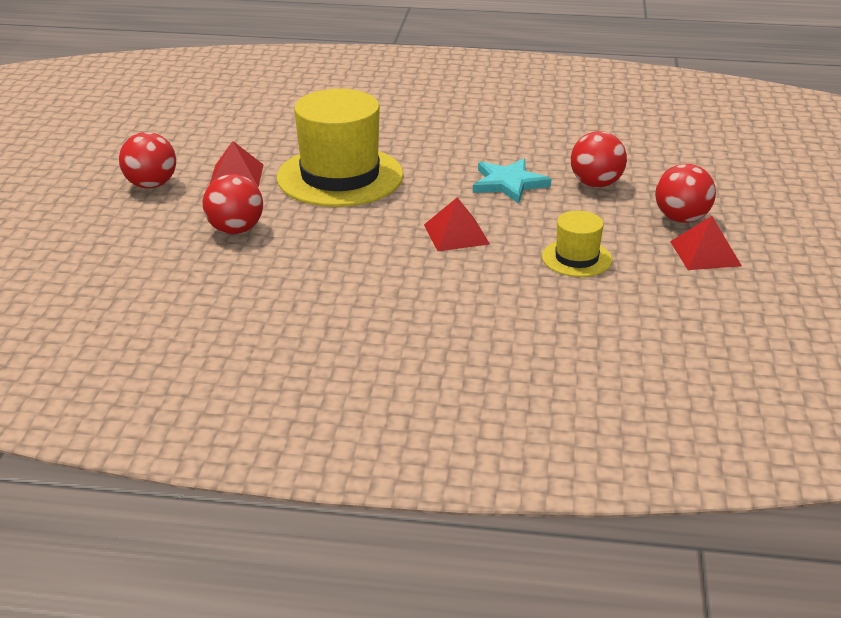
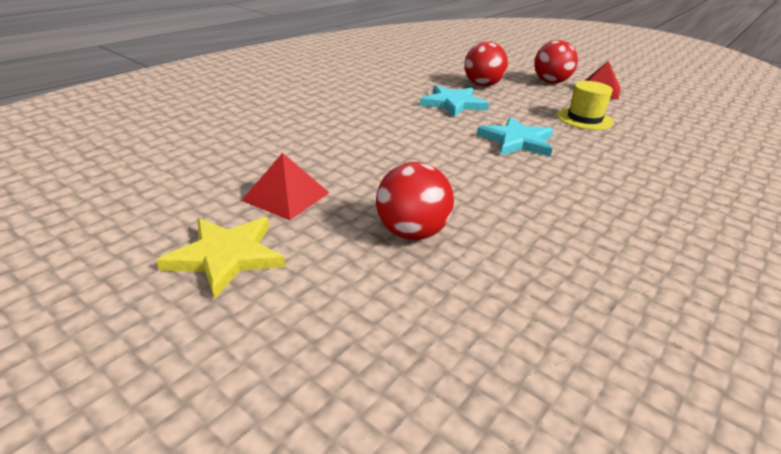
camera: 60 degrees left, 0 degrees up
red ball [119,132,176,188] -> yellow star [156,217,285,299]
yellow hat [277,89,403,207] -> none
red pyramid [424,197,490,251] -> turquoise star [477,117,553,157]

